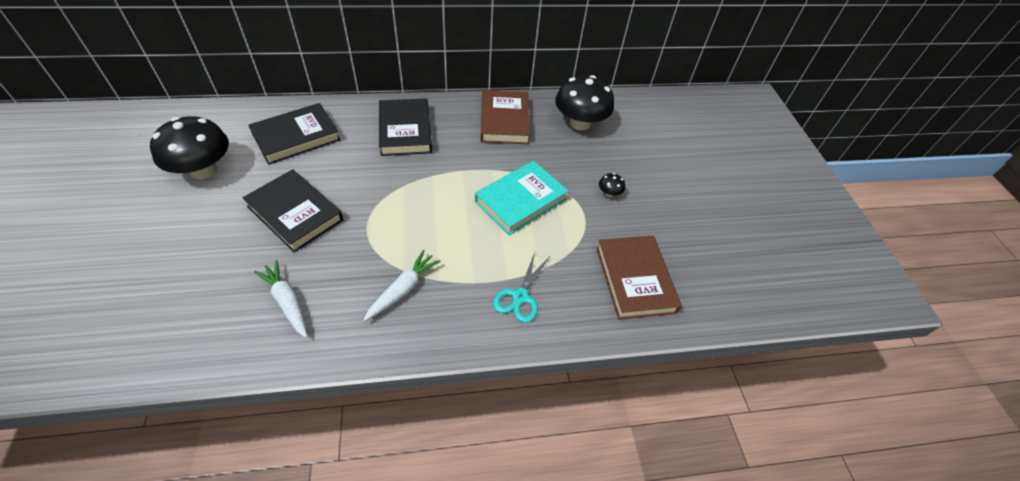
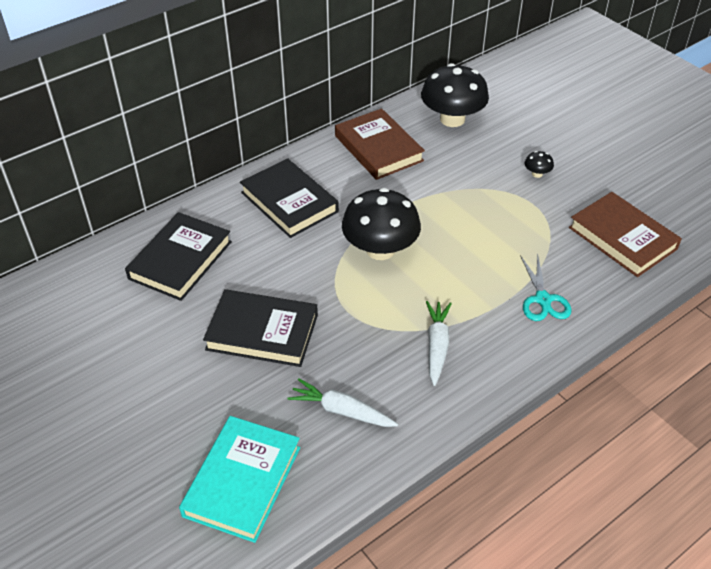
camera: 25 degrees left, 5 degrees down
black mushroom [150,116,229,179] -> black mushroom moved to [342,188,421,260]
turquoise book [475,161,569,235] -> turquoise book moved to [179,416,300,543]

